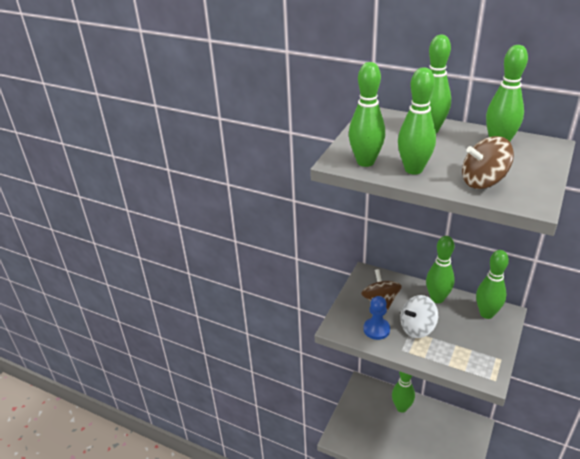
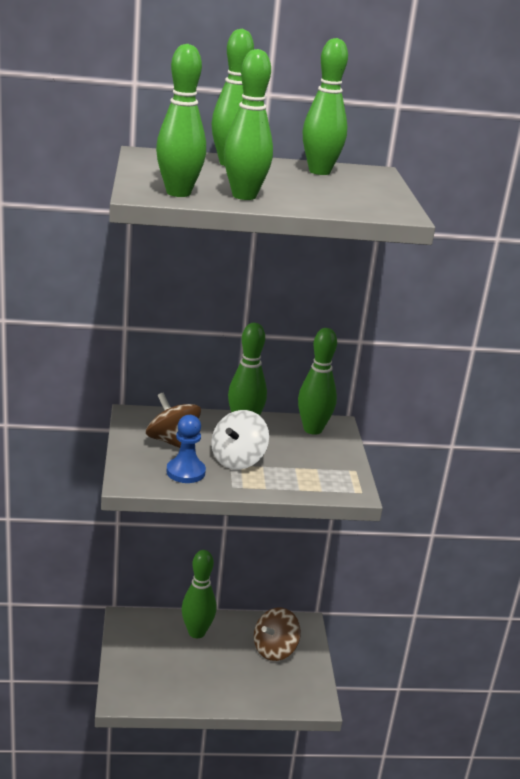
camera: 35 degrees left, 10 degrees down
brown spinning top [462,136,514,189] -> brown spinning top moved to [254,608,301,661]

